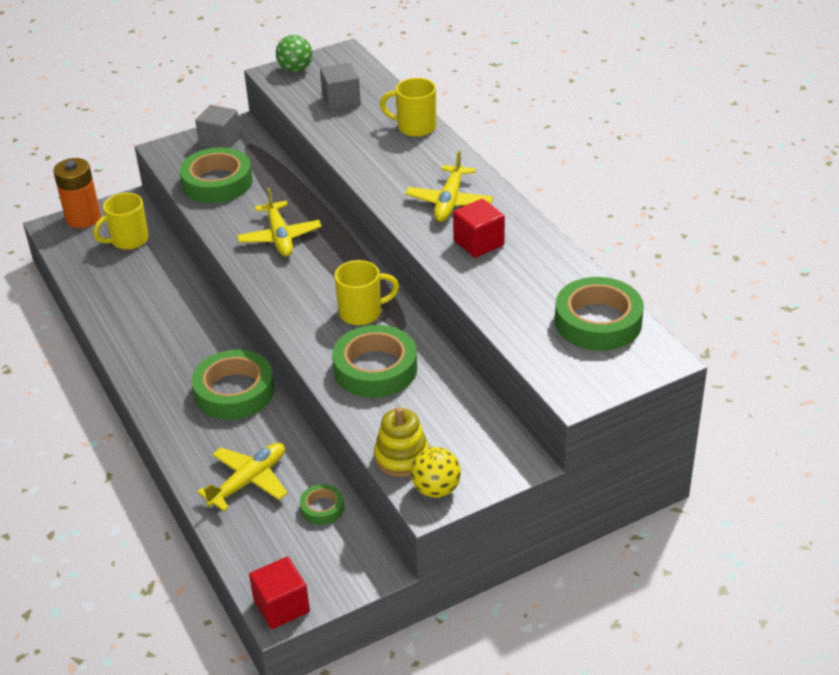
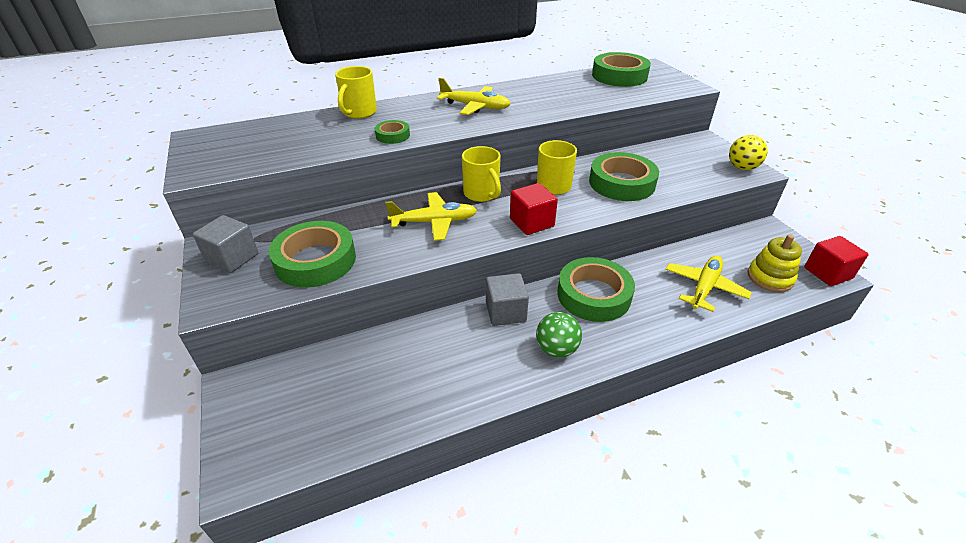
camera: 85 degrees left, 0 degrees up
orange battery [53,158,101,228] -> none
yellow mug [93,193,149,250] -> yellow mug moved to [462,146,501,202]
yellow plane [197,443,287,511] -> yellow plane turned 75 degrees clockwise [665,255,752,312]
green ball [276,35,312,72] -> green ball moved to [536,312,582,358]
green tape [300,484,344,525] -> green tape moved to [375,120,410,144]
grey cube [320,63,361,111] -> grey cube moved to [486,273,529,326]
yellow stacking toy [374,407,429,477] -> yellow stacking toy moved to [748,234,802,292]
red cube [453,199,505,258] -> red cube moved to [510,183,558,235]

